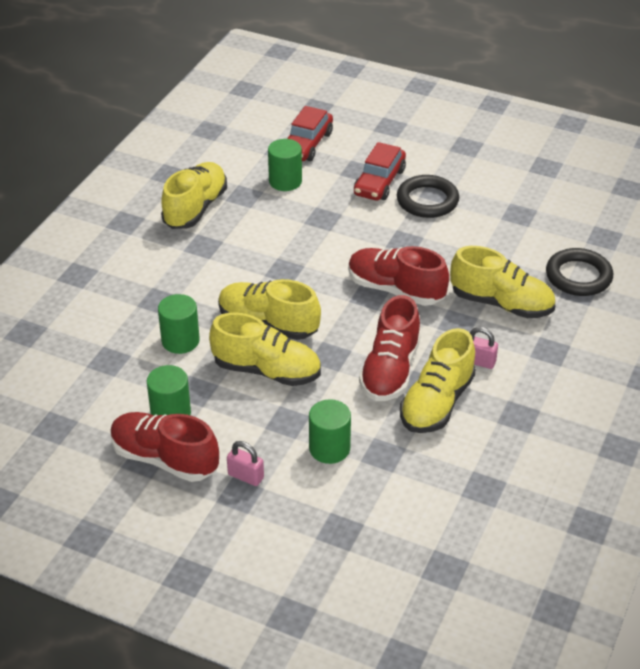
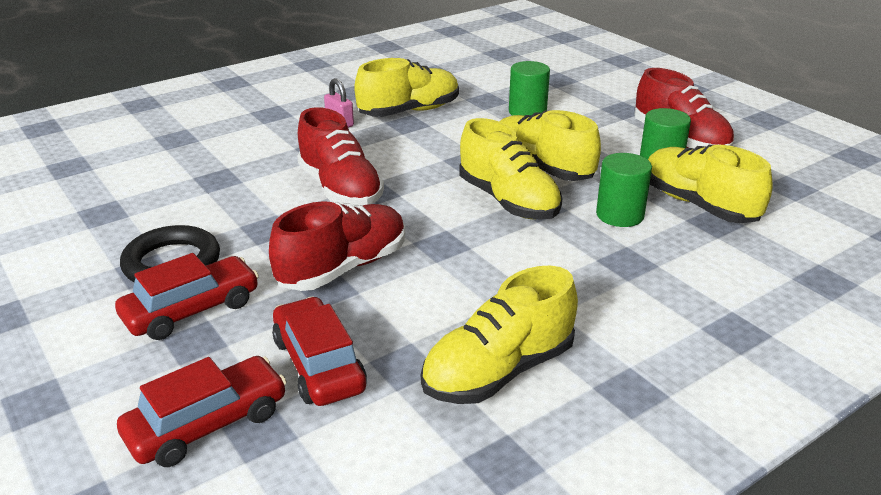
camera: 150 degrees left, 10 degrees down
pink padlock [227,441,264,486] -> none
green cylinder [268,139,302,191] -> red car [272,296,367,406]
red shoe [359,295,421,401] -> red shoe moved to [269,201,405,291]
yellow shoe [450,246,555,318] -> yellow shoe moved to [648,145,773,223]
black ring [546,248,613,296] -> none

